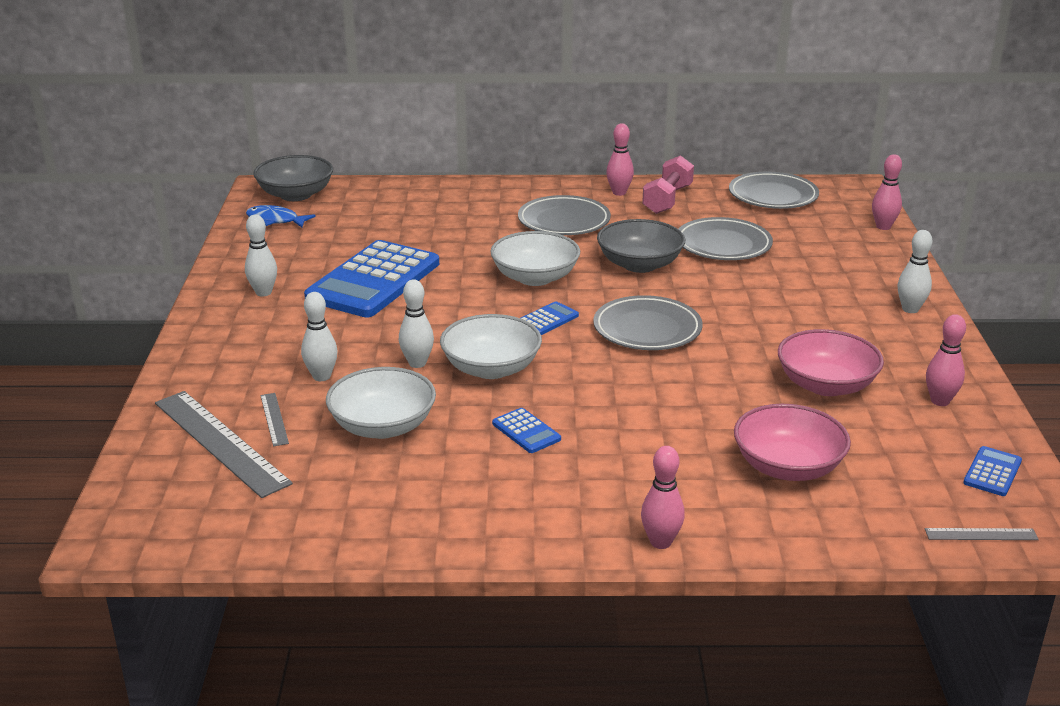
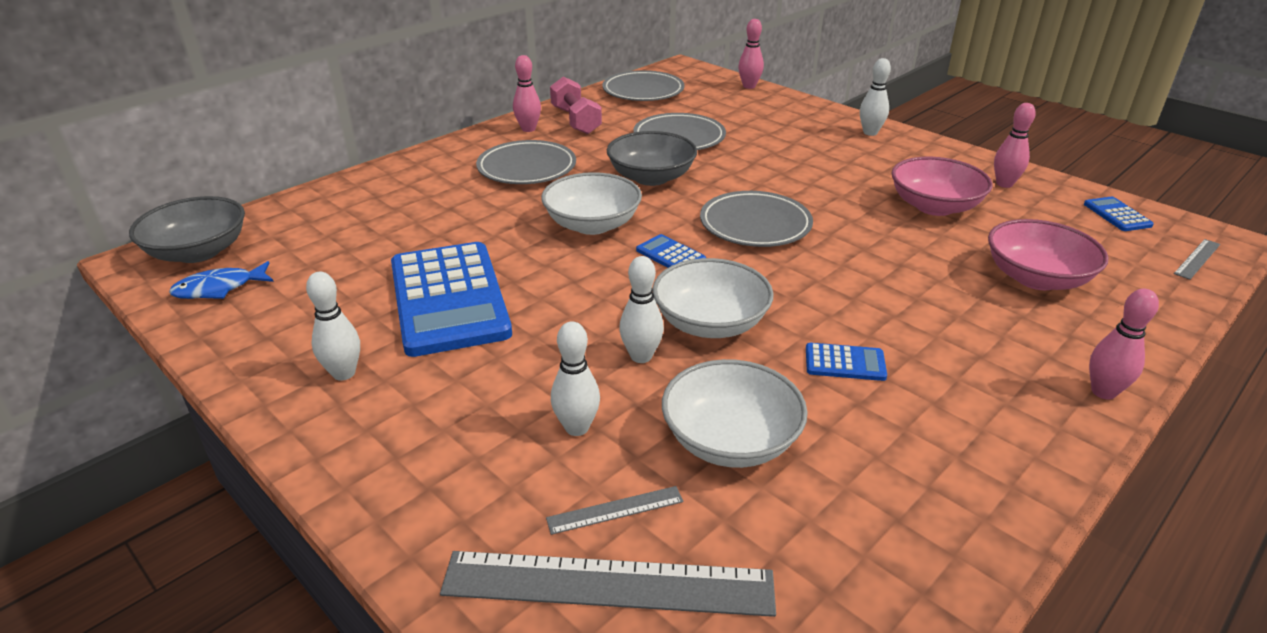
camera: 45 degrees left, 5 degrees up
grey ruler [260,393,289,447] -> grey ruler turned 45 degrees counterclockwise [546,486,684,535]
blue calculator [521,301,579,335] -> blue calculator turned 45 degrees counterclockwise [636,234,706,268]

